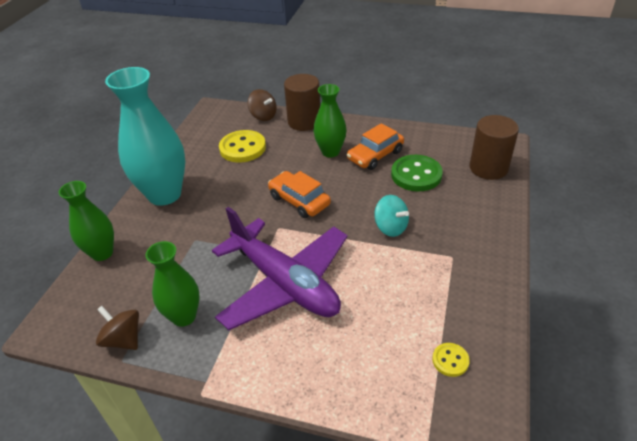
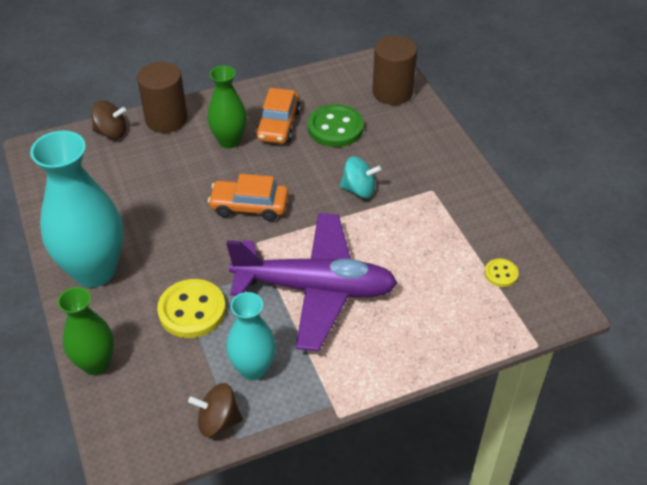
camera: 40 degrees left, 5 degrees up
green vase [146,241,200,327] -> turquoise vase [226,292,276,380]
yellow button [219,130,266,163] -> yellow button moved to [157,279,226,338]

